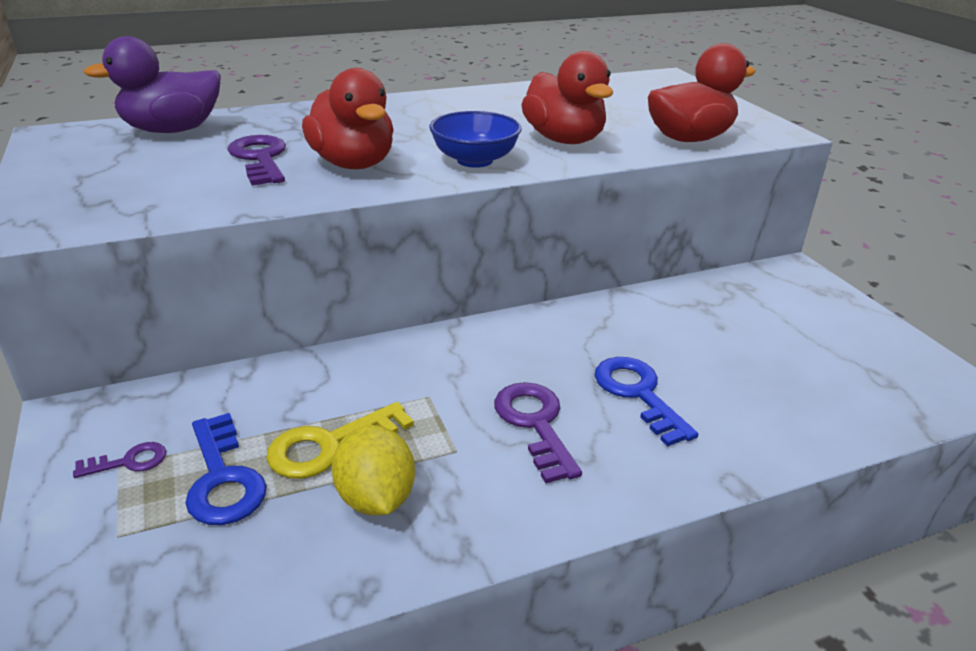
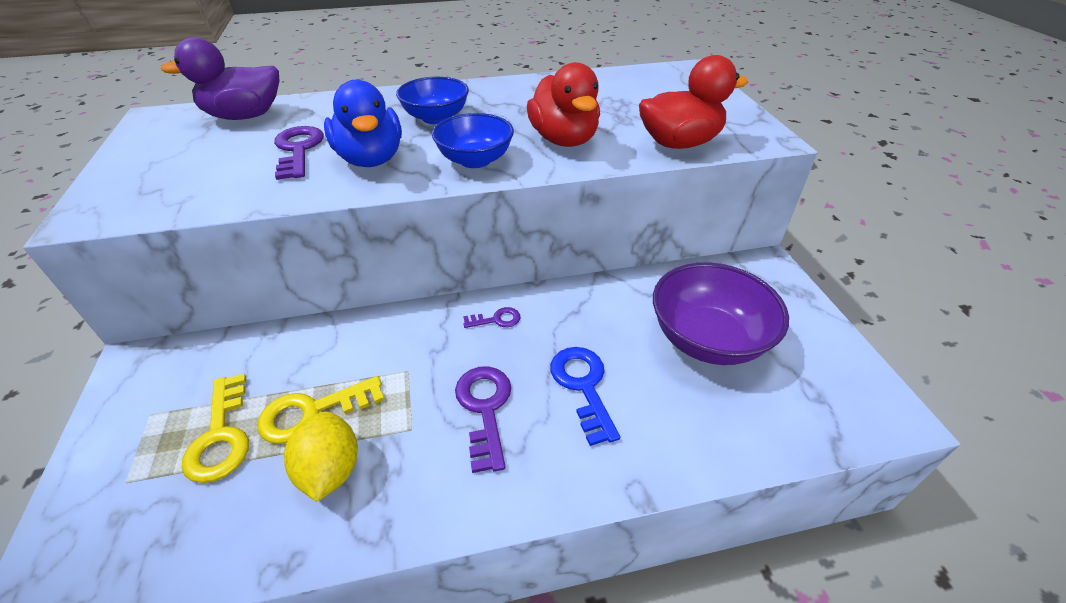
camera: 10 degrees right, 10 degrees up
purple key [73,442,166,478] -> purple key moved to [463,307,520,328]
blue key [185,413,267,525] -> yellow key [181,374,249,483]
red duck [302,68,394,169] -> blue duck [324,80,402,167]
none -> blue bowl [396,77,469,124]
none -> purple bowl [653,262,789,365]

